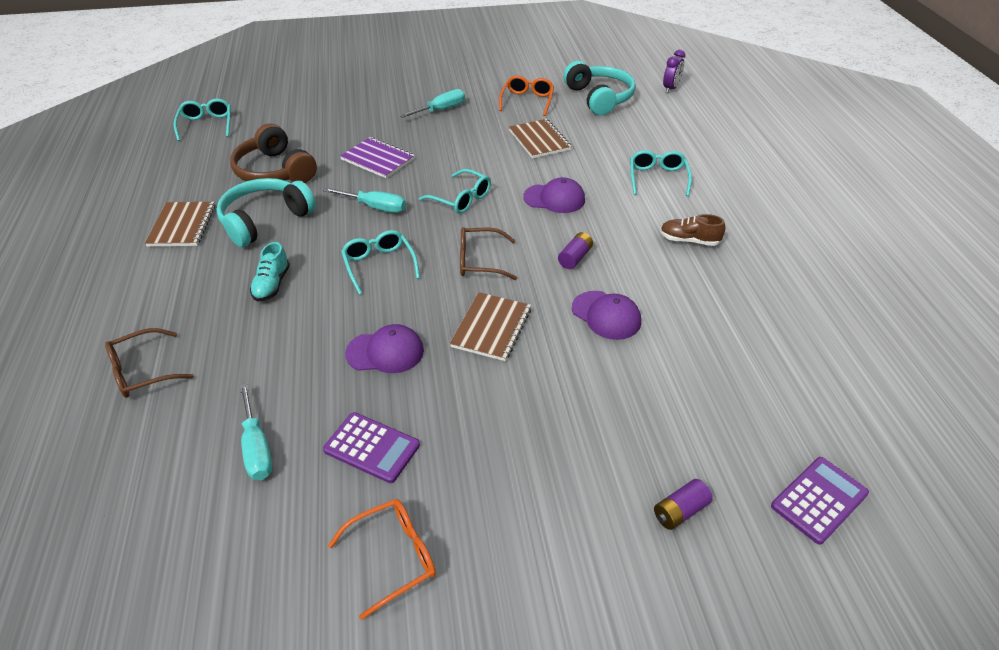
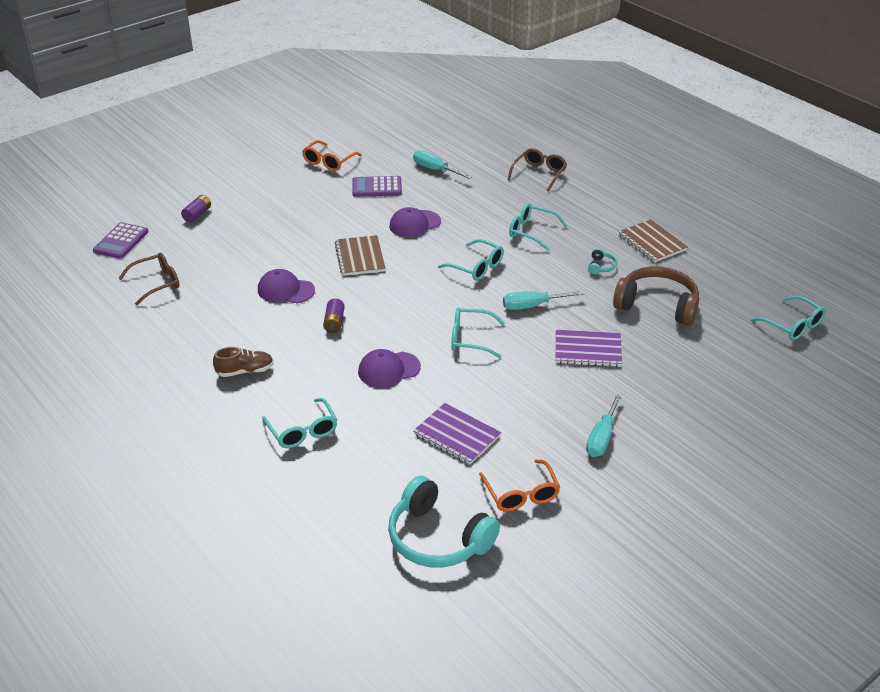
camera: 150 degrees right, 5 degrees down
turquoise headphones [216,178,316,247] -> turquoise headphones [588,248,617,274], size x0.41
turquoise shoe [250,242,290,302] -> turquoise glasses [509,203,568,251]
brown glasses [460,227,517,280] -> brown glasses moved to [119,252,179,305]
brown notebook [509,119,572,158] -> purple notebook [413,403,501,464]
purple clock [663,50,685,93] -> none

